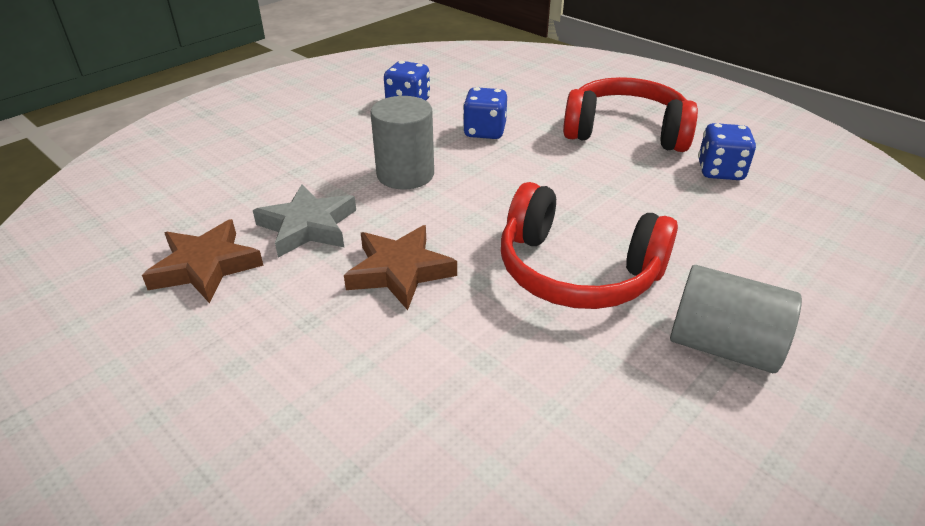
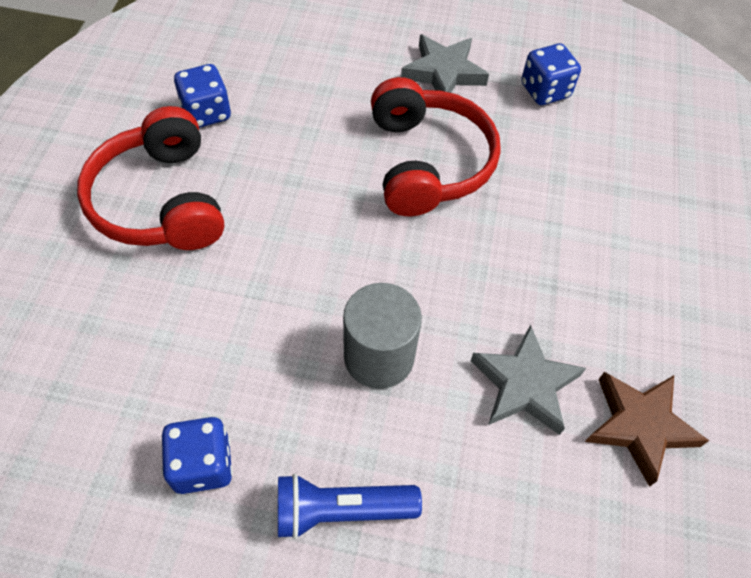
camera: 125 degrees left, 20 degrees up
brown star [344,225,457,310] -> none
blue dice [463,87,507,139] -> blue dice moved to [521,44,581,105]
grey cylinder [670,265,802,373] -> grey star [401,34,489,93]
none -> blue flashlight [278,474,422,539]

